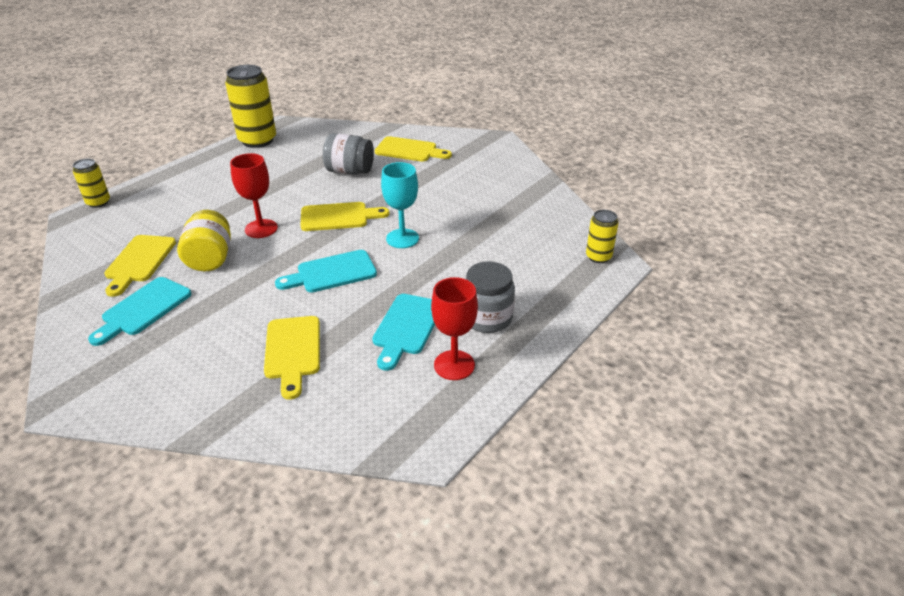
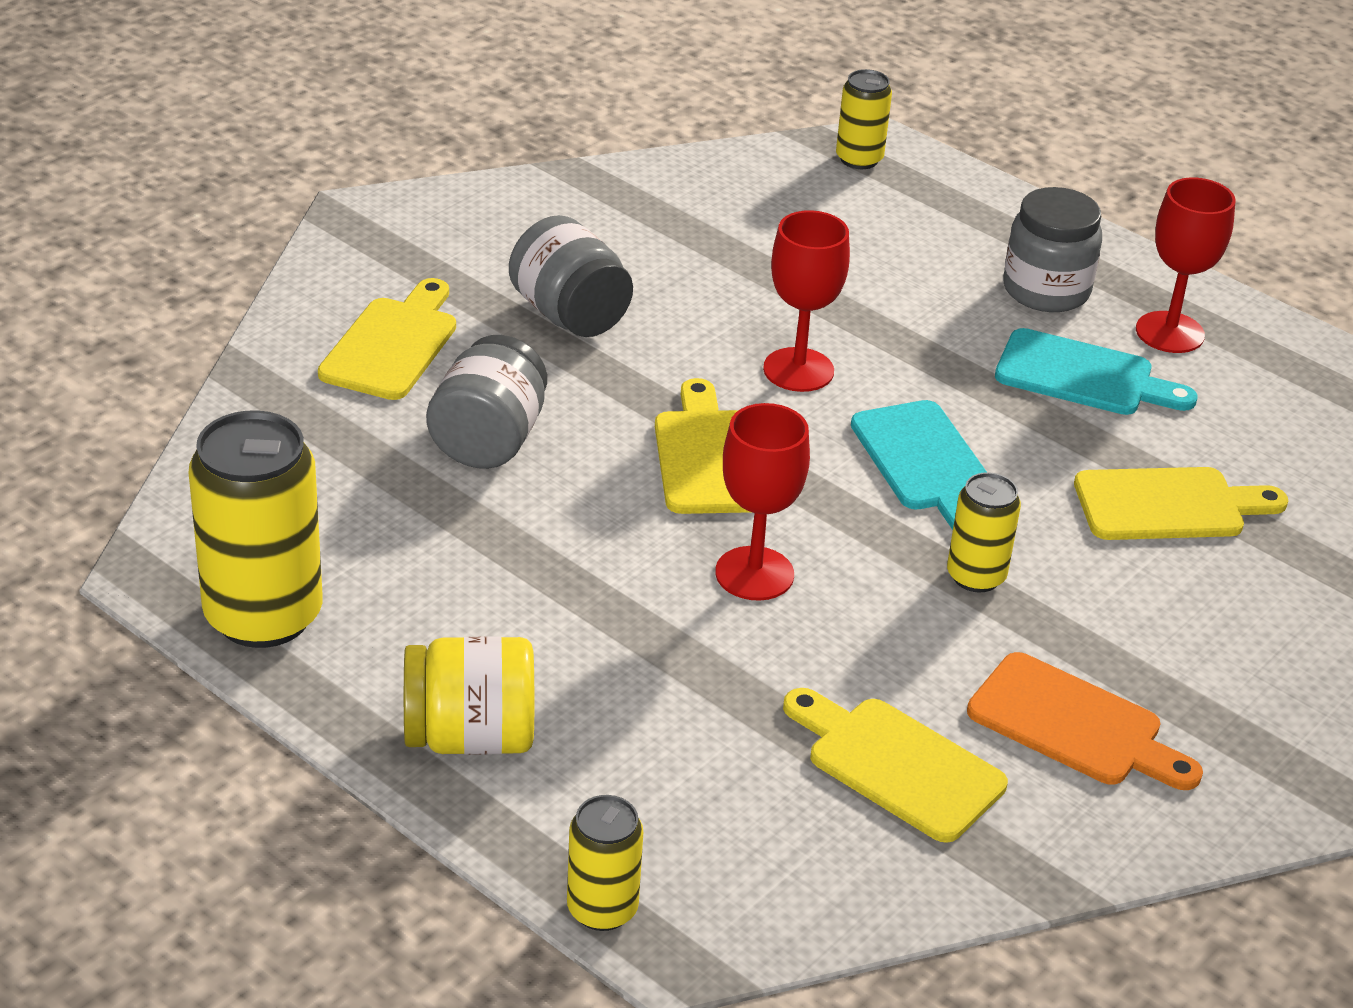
camera: 90 degrees left, 0 degrees up
turquoise cutting board [88,277,191,346] -> orange cutting board [967,652,1203,790]
yellow cutting board [104,235,176,297] -> yellow cutting board turned 150 degrees counterclockwise [783,688,1008,843]
yellow jar [177,210,231,271] -> yellow jar moved to [404,636,534,755]
turquoise goblet [381,162,419,248] -> red goblet [763,210,850,392]
none -> grey jar [509,215,633,337]
none -> yellow can [947,472,1021,593]

